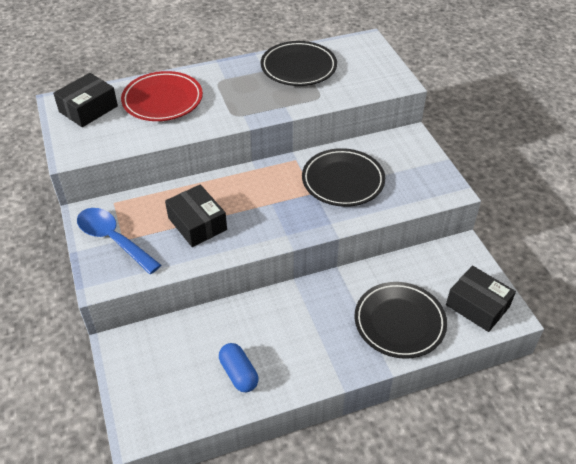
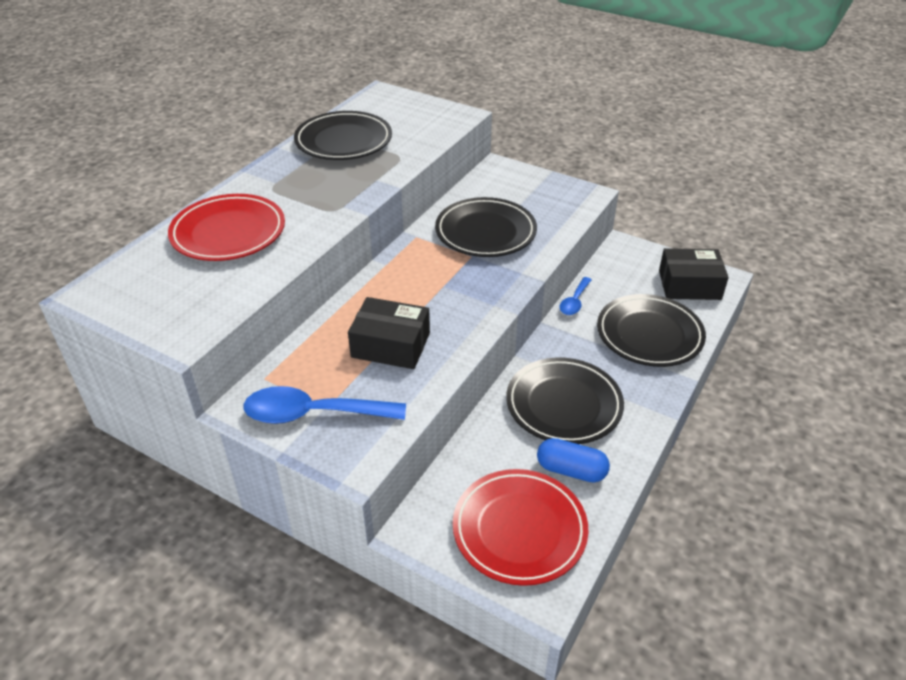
camera: 40 degrees left, 5 degrees down
black box [53,73,118,127] -> none
none -> red plate [453,469,588,586]
none -> black plate [506,357,624,444]
none -> blue spoon [560,277,592,315]

